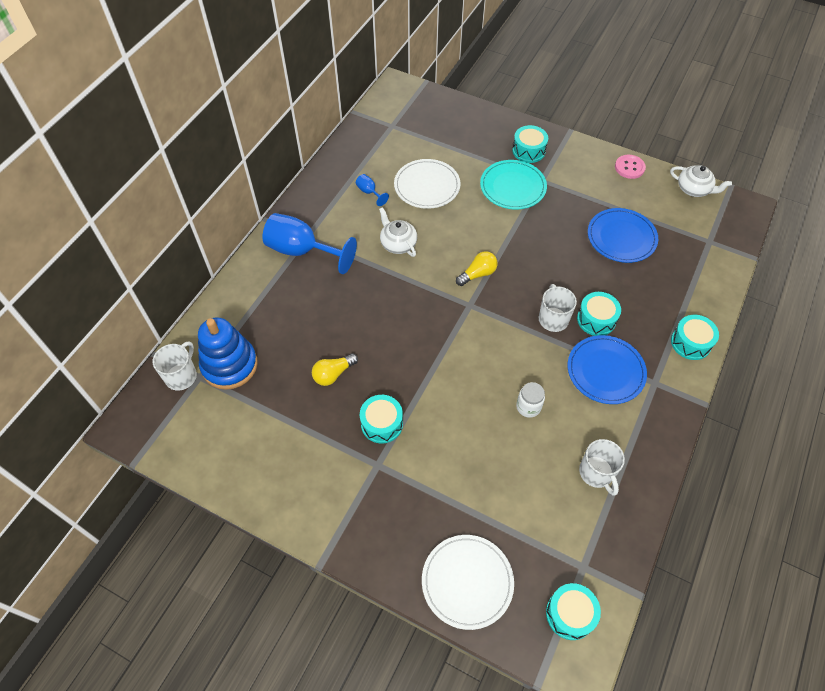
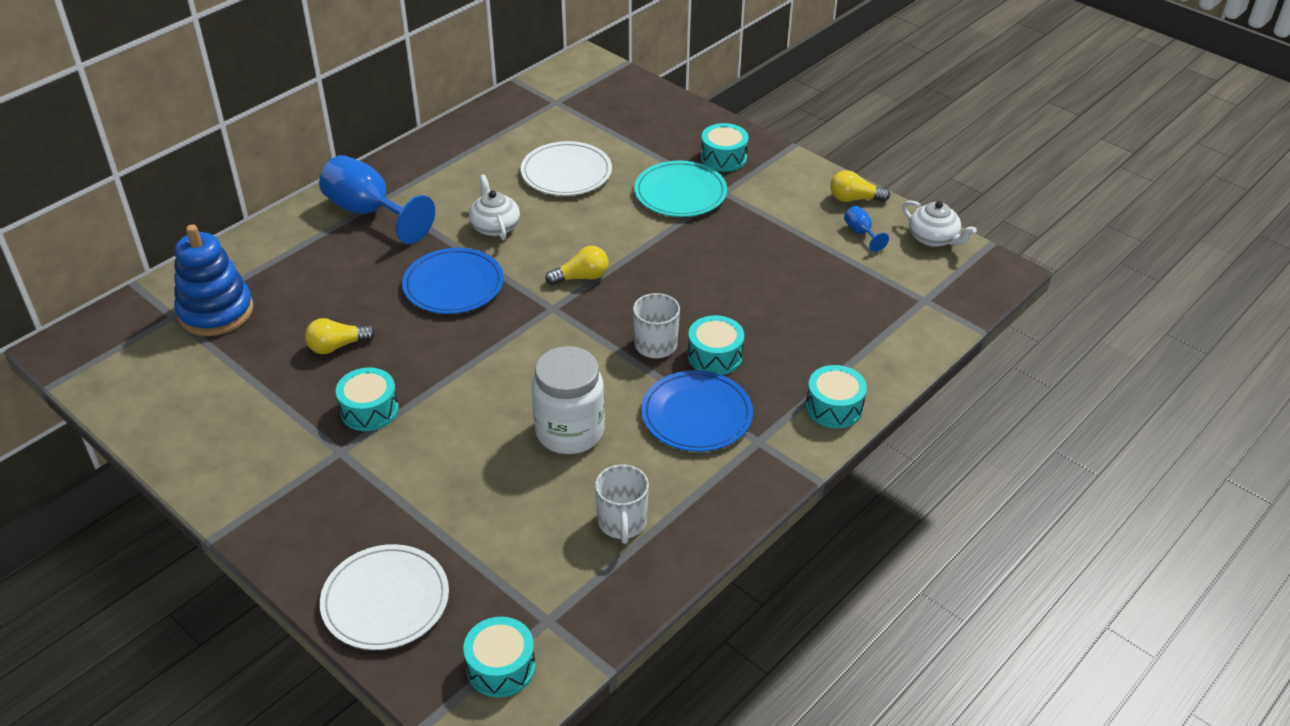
camera: 15 degrees right, 15 degrees down
white mug [153,341,197,391] -> none
blue goblet [356,174,389,206] -> blue goblet moved to [844,206,889,252]
white jar [516,382,545,418] -> white jar [532,346,605,454], size x1.96
blue plate [588,208,658,263] -> blue plate moved to [402,248,504,314]
pink button [615,155,646,179] -> yellow light bulb [830,170,890,202]

